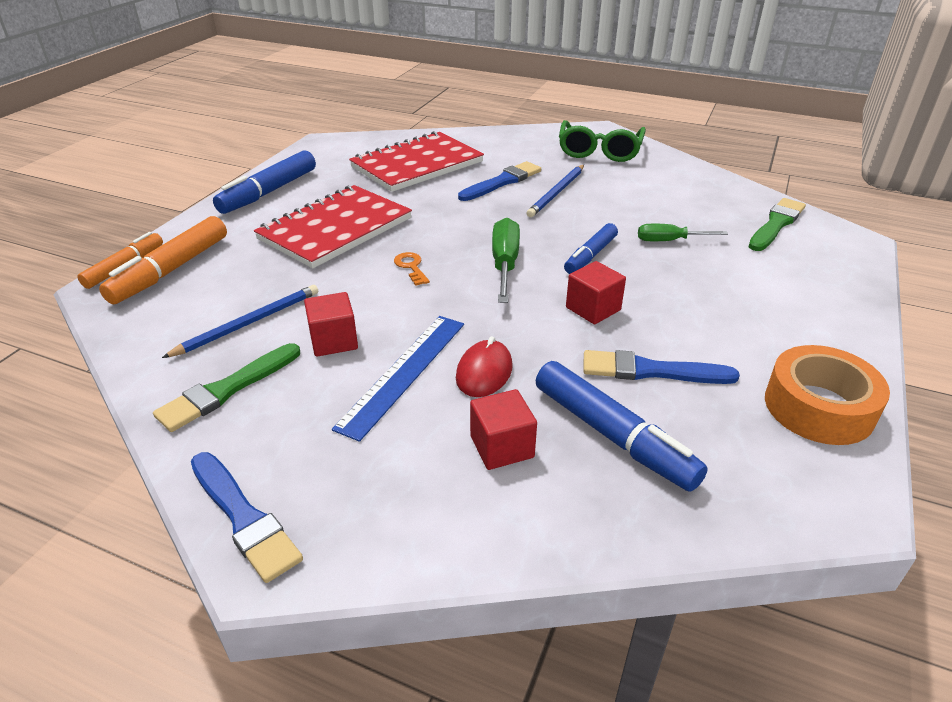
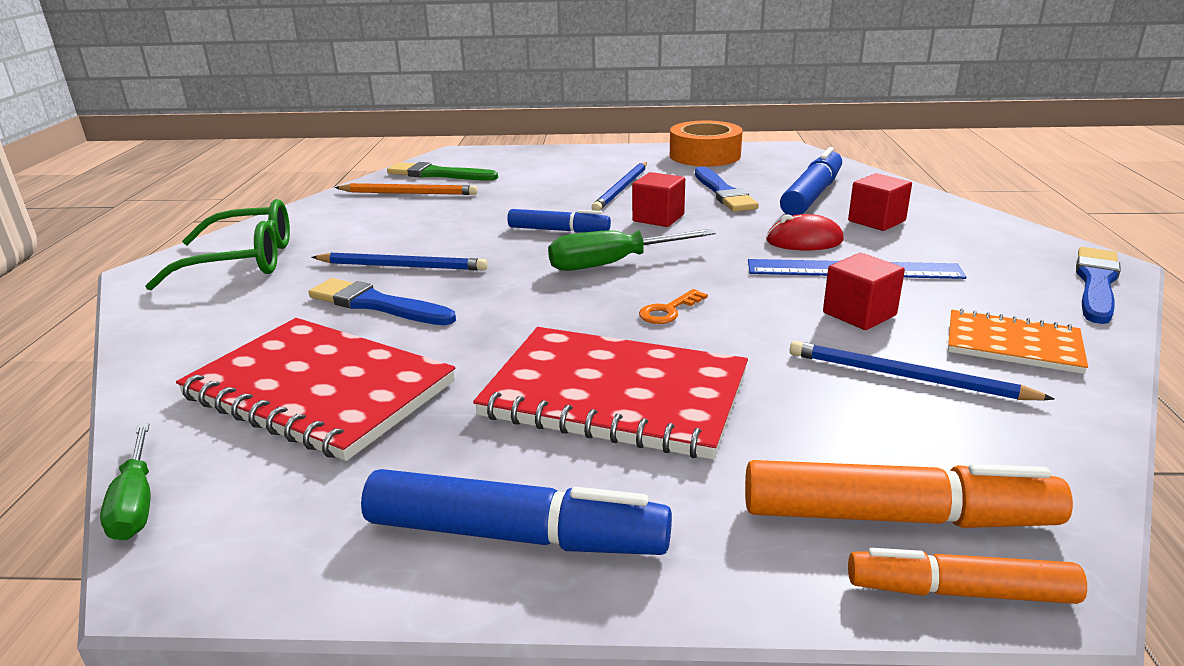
camera: 110 degrees left, 10 degrees down
green brush [153,343,300,432] -> orange notebook [948,309,1088,374]
green screwdriver [638,224,728,241] -> green screwdriver moved to [100,423,150,540]
none -> orange pencil [334,183,478,195]
none -> blue pencil [591,162,647,211]

